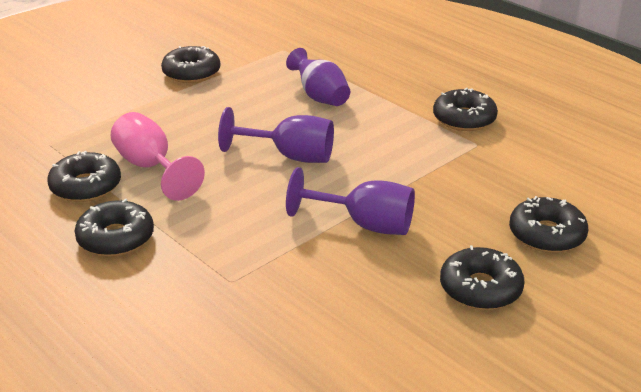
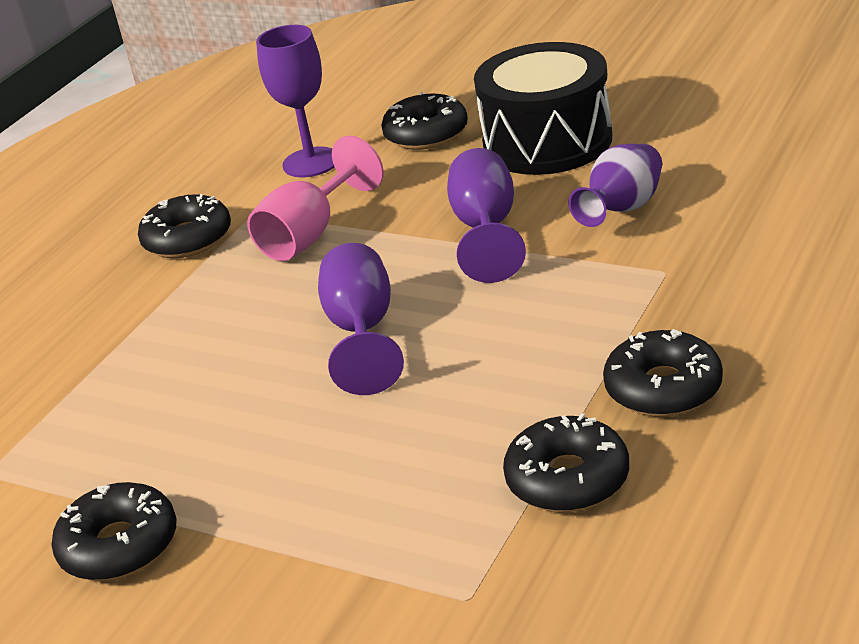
camera: 105 degrees left, 0 degrees up
pink goblet [110,112,205,201] -> pink goblet moved to [247,136,384,261]
purple vase [286,48,350,106] -> purple vase moved to [569,144,662,227]
black donut [440,245,524,310] -> black drum [474,42,612,175]
none -> purple goblet [256,25,334,177]

